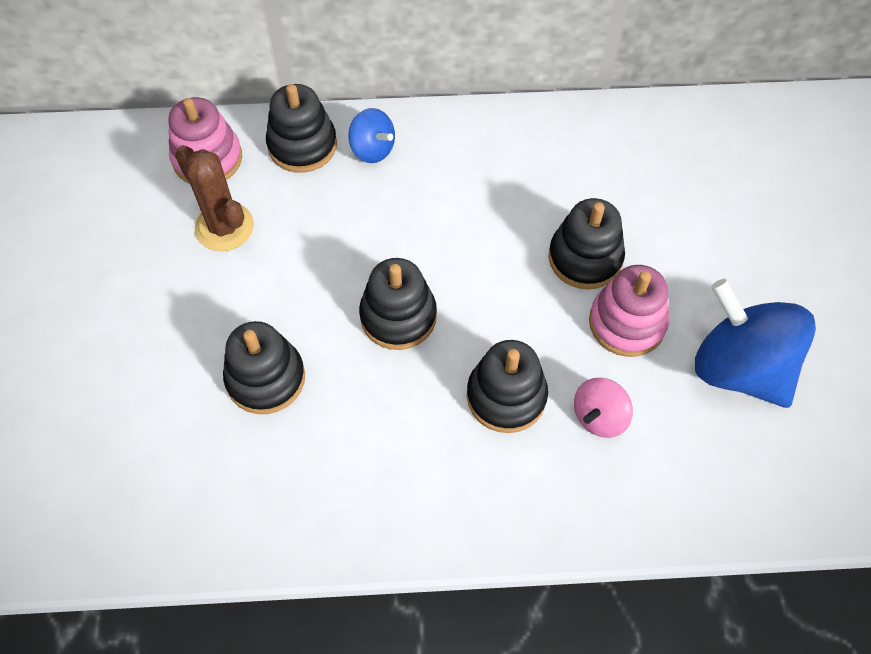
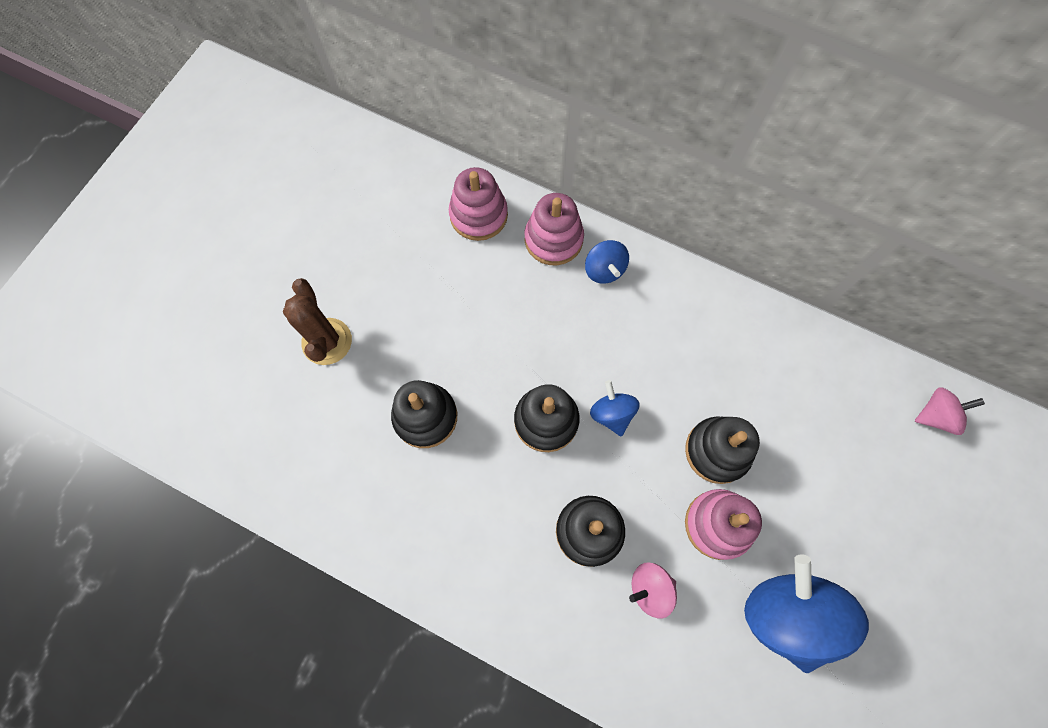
camera: 30 degrees right, 10 degrees up
brown cactus [175,145,254,251] -> brown cactus moved to [283,278,352,365]
black stacking toy [266,84,337,173] -> pink stacking toy [525,193,584,265]
none -> blue spinning top [590,380,640,437]
none -> pink spinning top [915,387,985,435]

